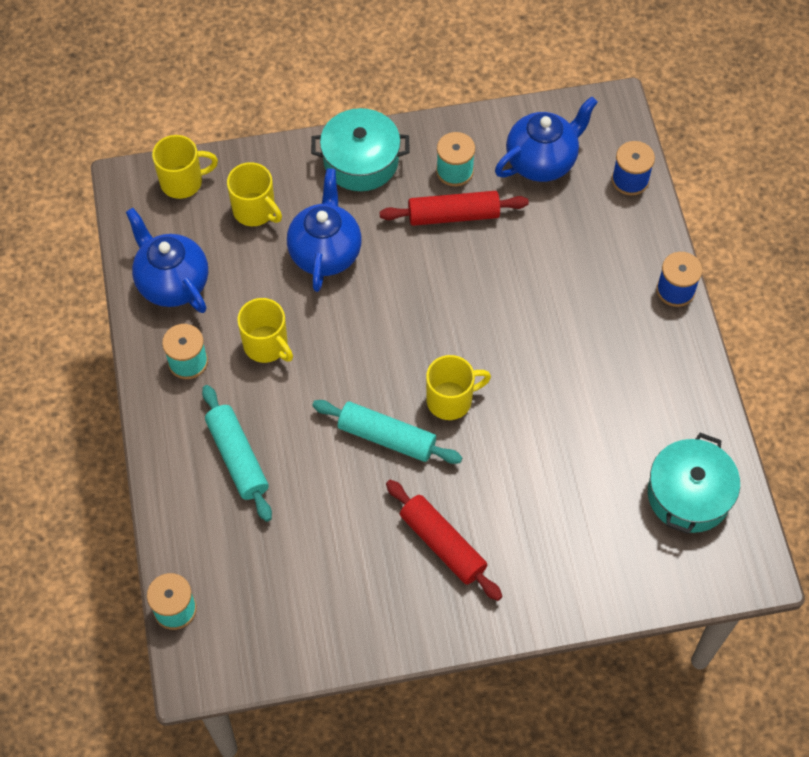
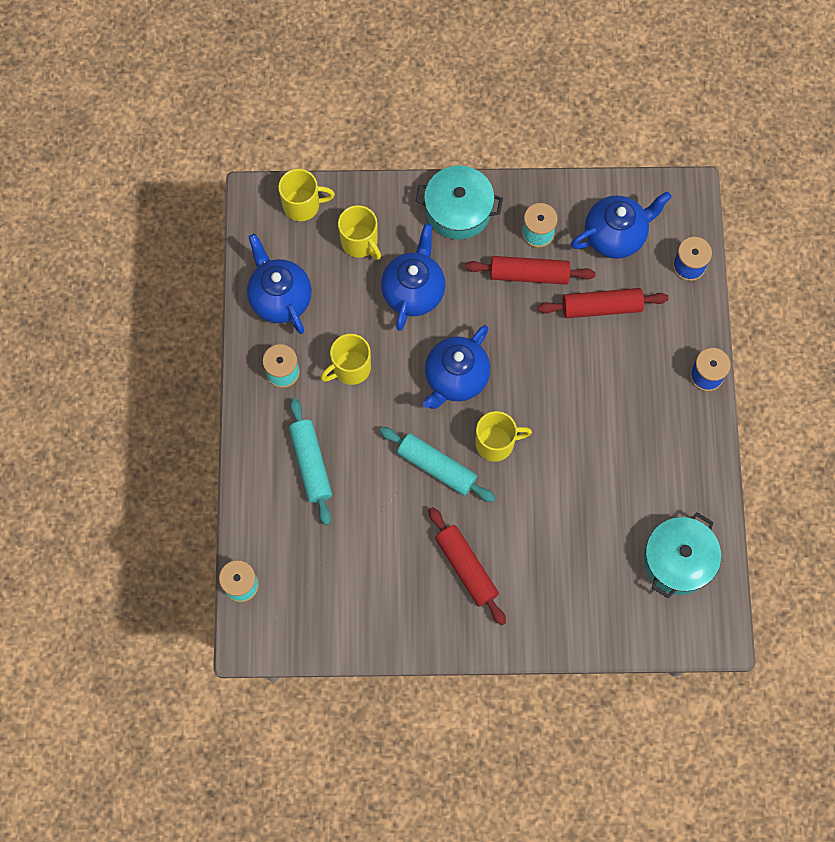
camera: 10 degrees right, 10 degrees up
yellow mug [237,298,293,363] -> yellow mug turned 90 degrees clockwise [320,334,371,385]
none -> blue teapot [423,325,490,409]
none -> red rolling pin [538,288,669,318]

